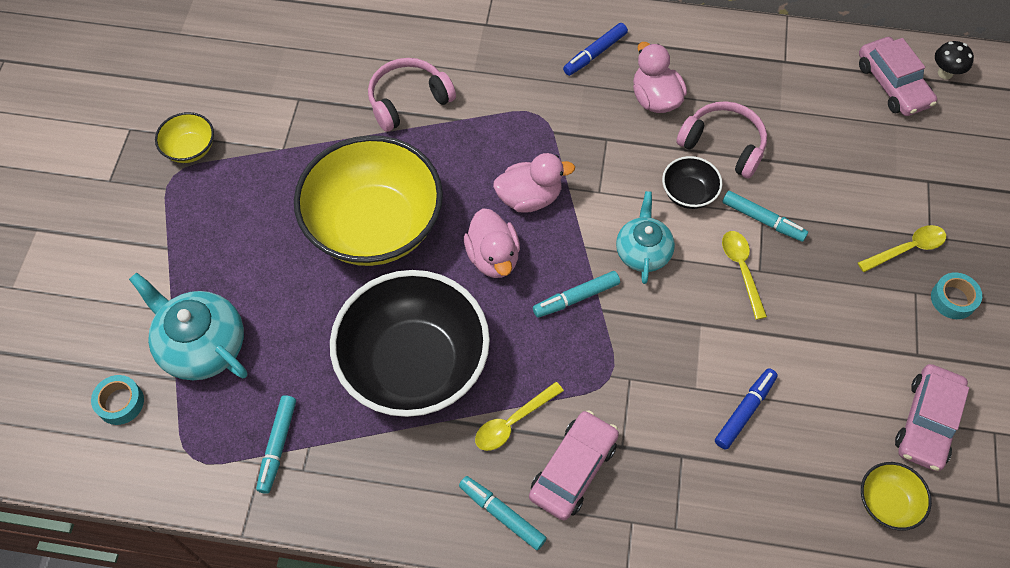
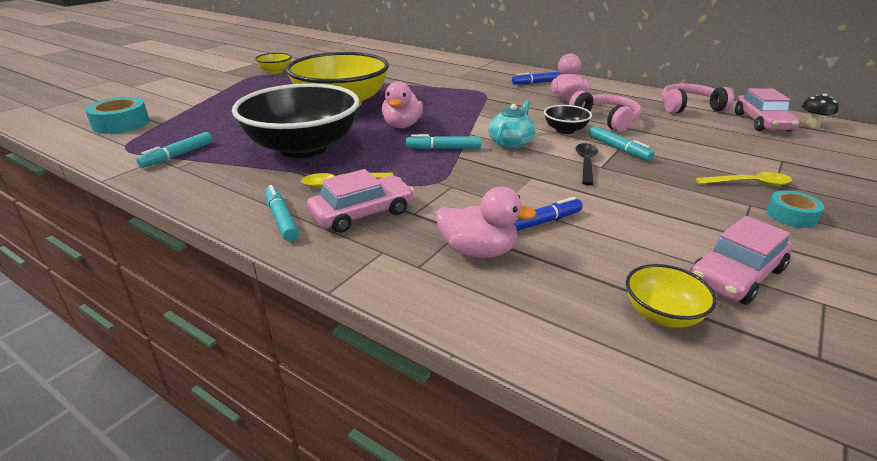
camera: 25 degrees right, 30 degrees down
turquoise tape [91,375,144,425] -> turquoise tape [85,97,149,134], size x1.60
turquoise teapot [129,272,247,380] -> none
pink headphones [368,58,456,132] -> pink headphones moved to [662,84,734,113]
pink duck [493,153,575,213] -> pink duck moved to [436,187,537,258]
yellow spoon [722,231,767,320] -> black spoon [575,143,598,185]

